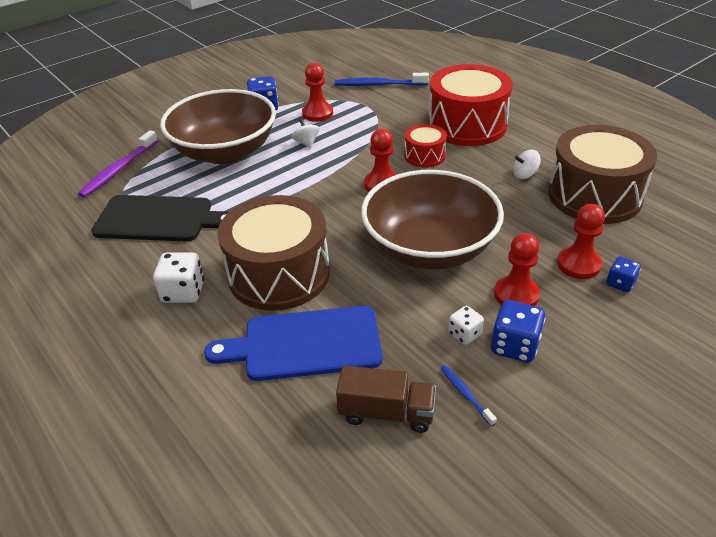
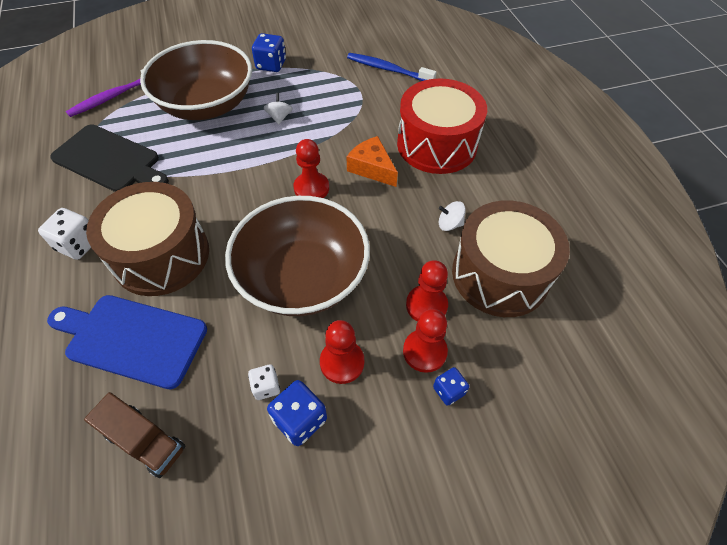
camera: 20 degrees right, 15 degrees up
red pawn [302,63,333,122] -> red pawn moved to [406,260,448,322]
red drum [404,124,447,168] -> orange cheese [347,136,398,187]
blue toothbrush [441,365,497,426] -> none

